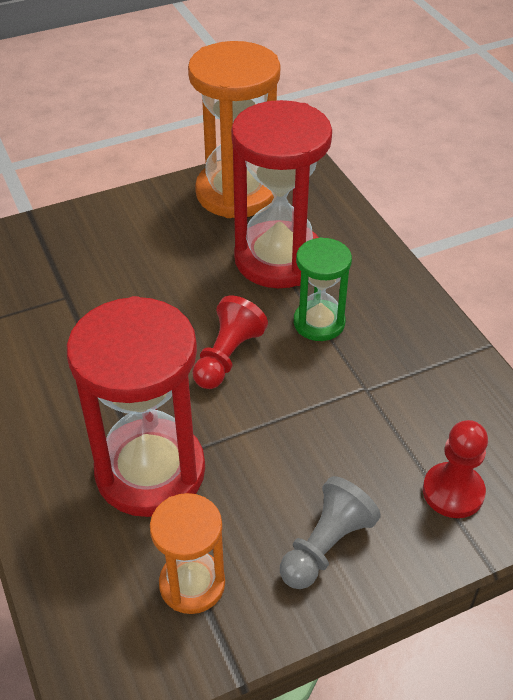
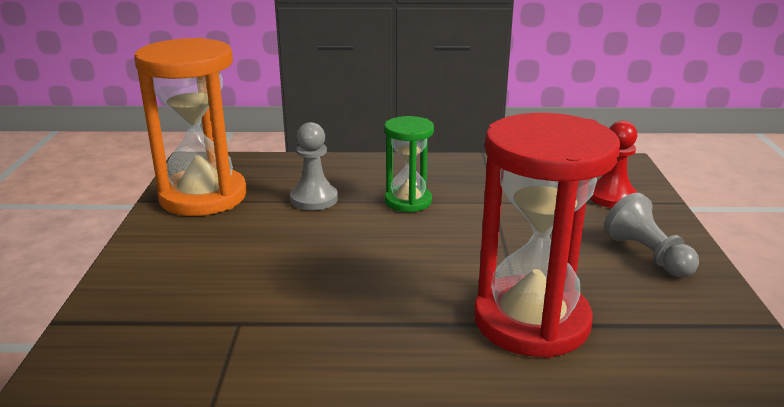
camera: 65 degrees left, 20 degrees down
orange hourglass [150,493,225,614] -> none
red pawn [192,296,268,389] -> none
red hourglass [231,100,332,288] -> grey pawn [290,122,338,211]

